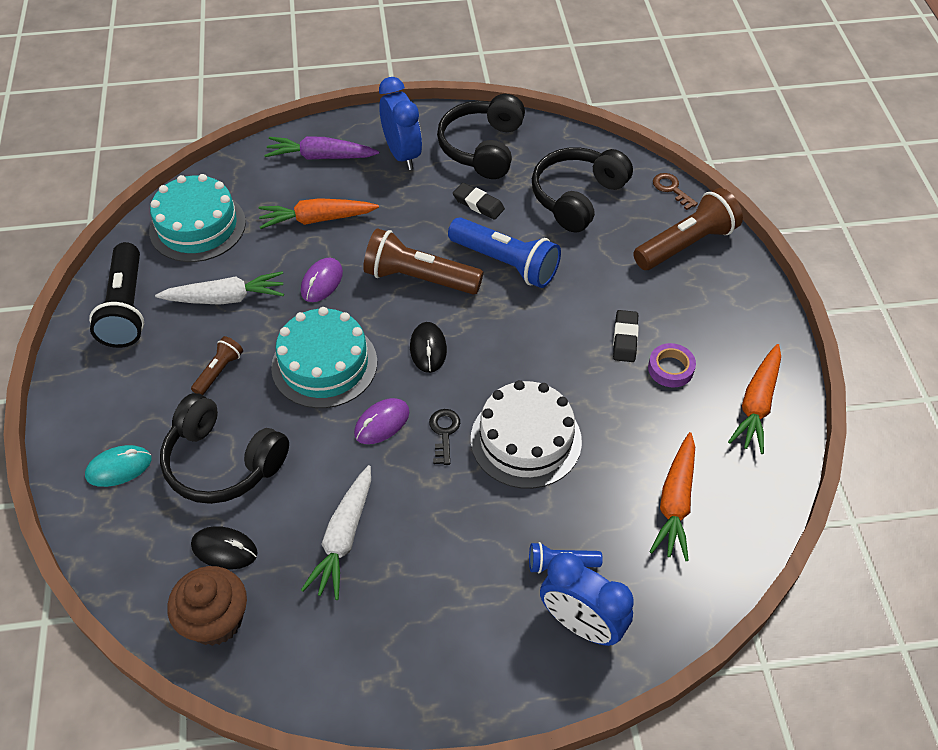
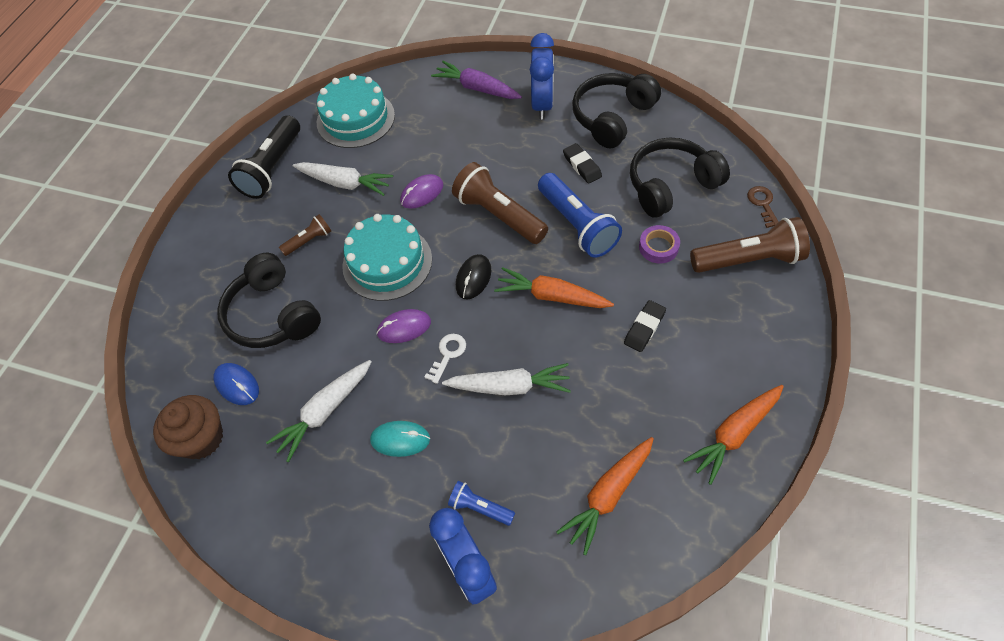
camera: 30 degrees right, 5 degrees up
turquoise mouse [85,445,152,487] -> turquoise mouse moved to [370,421,430,457]
black mouse [191,526,258,569] -> blue mouse [213,363,259,405]
orange carrot [259,198,379,229] -> orange carrot moved to [494,267,614,308]
black key [429,409,460,465] -> white key [425,334,466,384]
white cake [471,380,582,489] -> white carrot [442,363,571,395]
purple tape [648,343,696,387] -> purple tape moved to [639,225,680,264]

